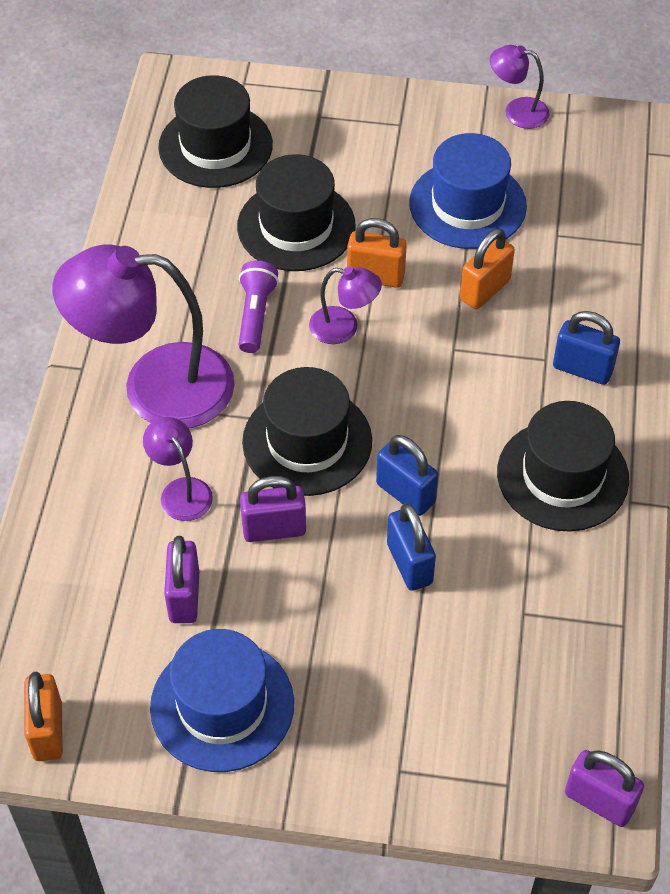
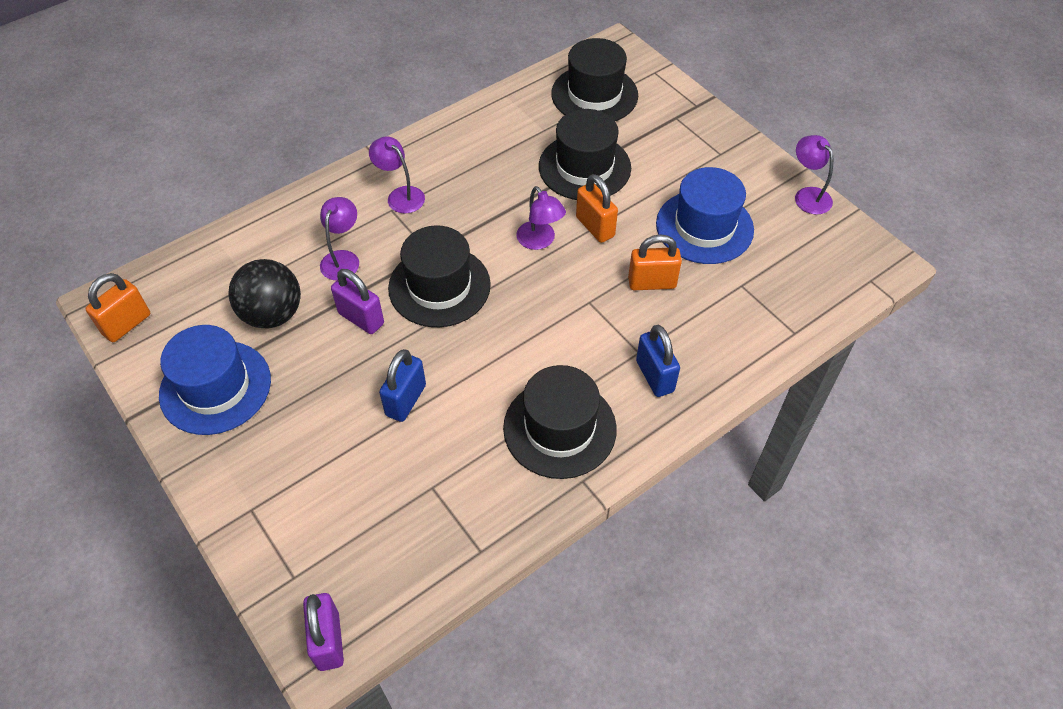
camera: 45 degrees right, 0 degrees up
purple lamp [52,244,235,428] -> purple lamp [369,136,425,213], size x0.46
purple padlock [164,536,199,623] -> black ball [228,259,301,329]
purple flashlight [238,261,279,353] -> none
blue padlock [376,435,438,516] -> none

